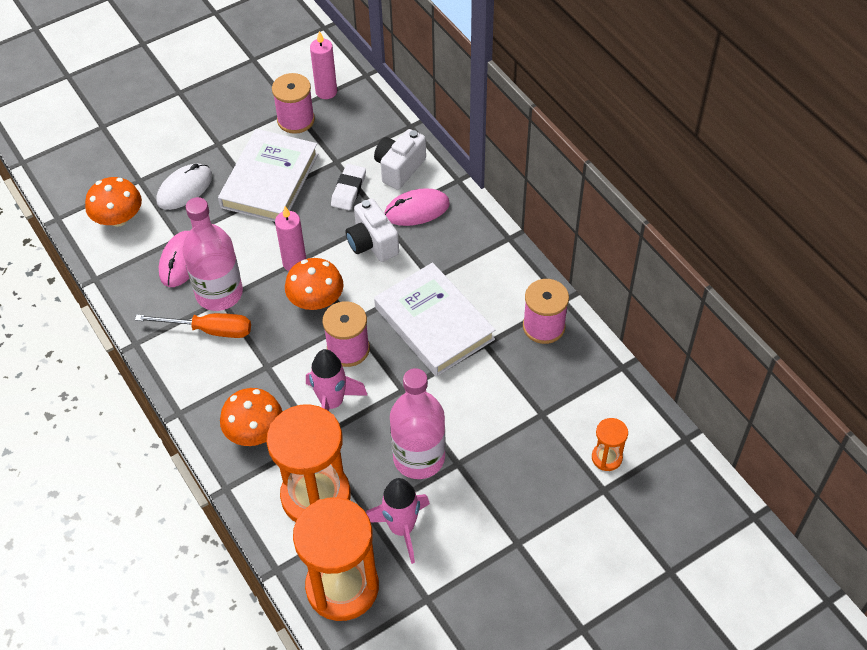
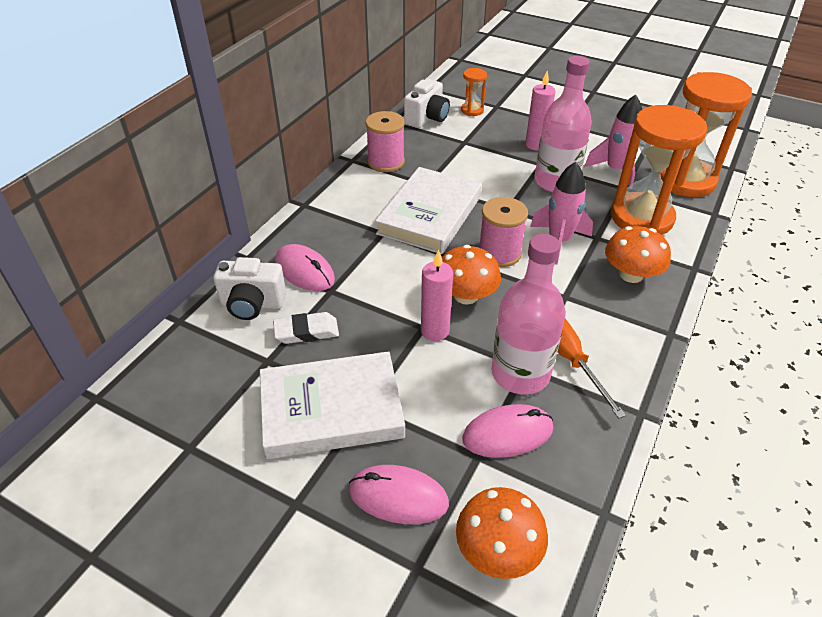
camera: 120 degrees left, 10 degrees down
white mouse [156,163,212,210] -> pink mouse [349,465,449,524]
pink spool [272,73,315,134] -> none
pink candle [310,31,337,99] -> pink candle moved to [525,71,555,150]
white camera [345,198,399,262] -> white camera moved to [404,79,450,128]

